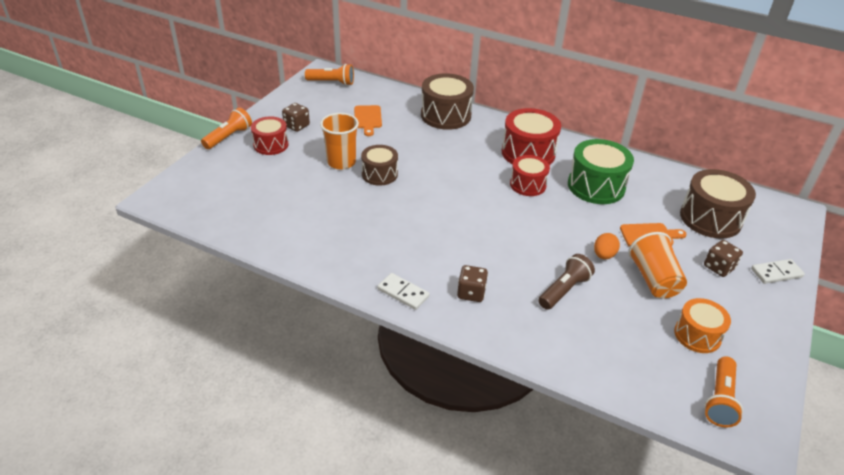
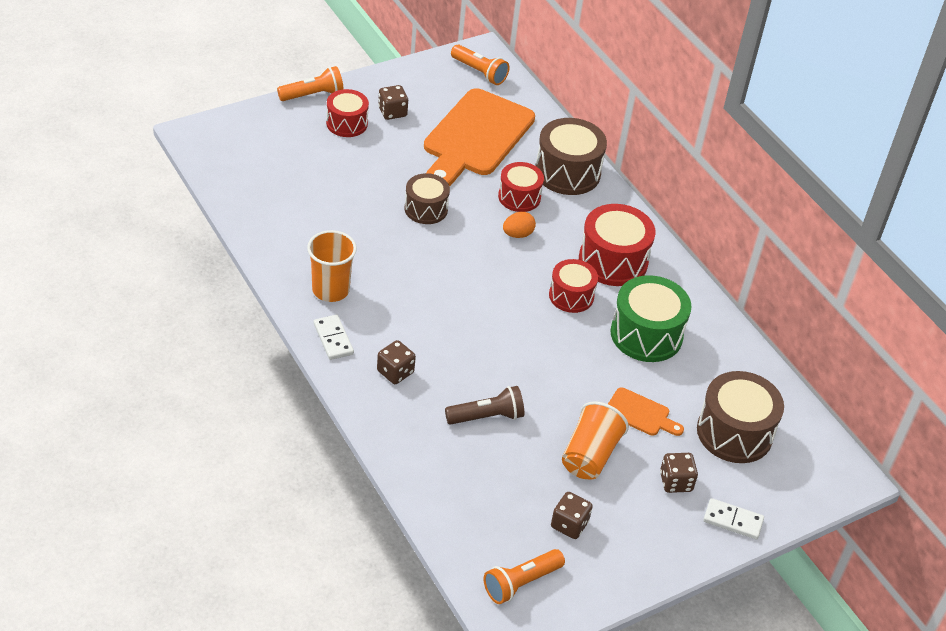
camera: 30 degrees right, 5 degrees up
orange cup [320,113,359,169] -> orange cup moved to [307,230,357,302]
orange cutting board [354,105,382,136] -> orange cutting board [424,88,535,187], size x2.25
orange egg [594,233,620,259] -> orange egg moved to [503,212,536,238]
orange drum [674,298,731,353] -> brown dice [551,492,593,539]
none -> red drum [498,162,544,212]

